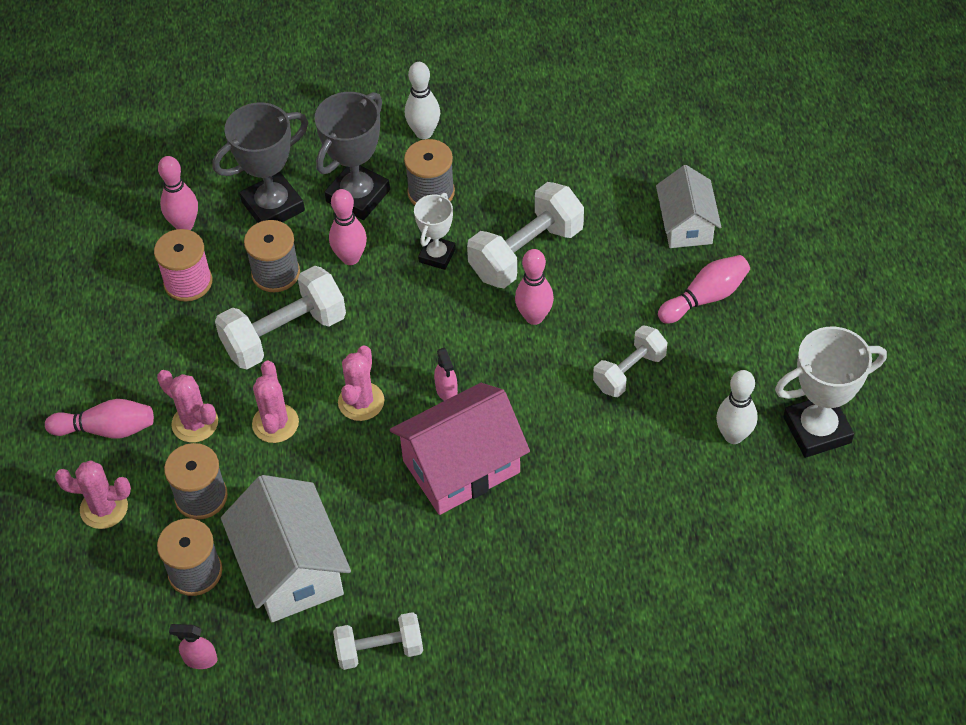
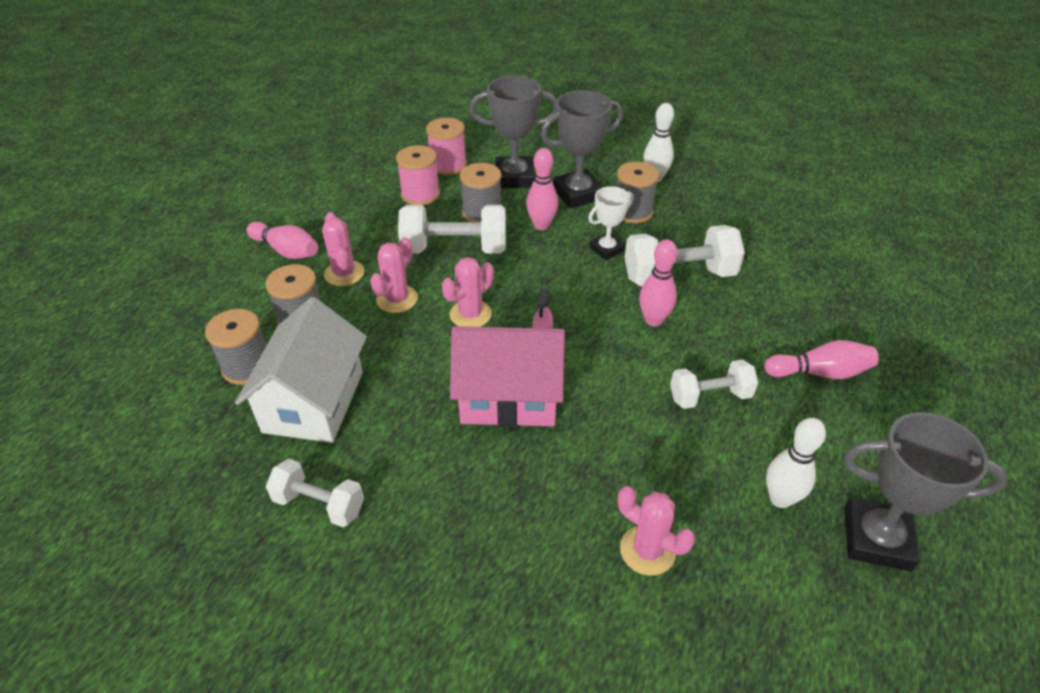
camera: 30 degrees right, 10 degrees down
pink cactus [55,460,131,529] -> pink cactus moved to [618,486,696,576]
pink bowling pin [158,156,198,230] -> pink spool [426,118,467,175]
pink spray bottle [169,624,217,669] -> none
white house [656,165,721,248] -> none
white trophy [775,327,887,458] -> grey trophy [844,412,1008,572]

